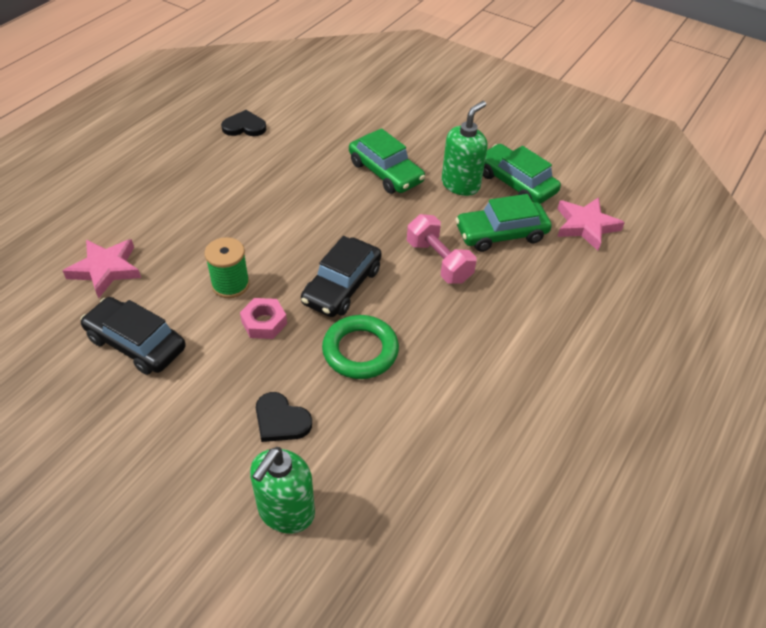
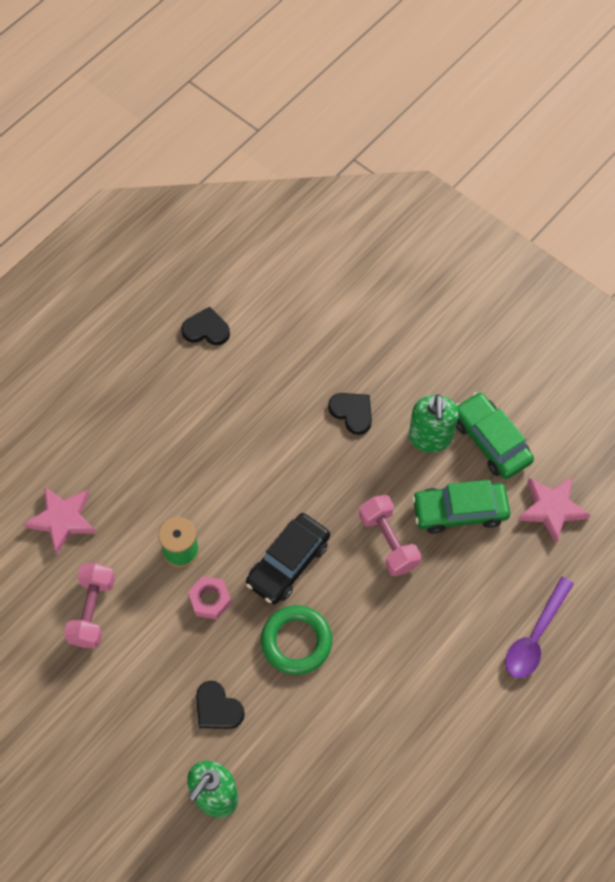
camera: 10 degrees right, 15 degrees up
black car [81,297,186,375] -> pink dumbbell [64,563,115,648]
green car [349,128,425,194] -> black heart [328,393,372,435]
green soap dispenser [442,101,488,196] -> green soap dispenser turned 135 degrees clockwise [409,394,459,452]
none -> purple spoon [505,577,574,678]

